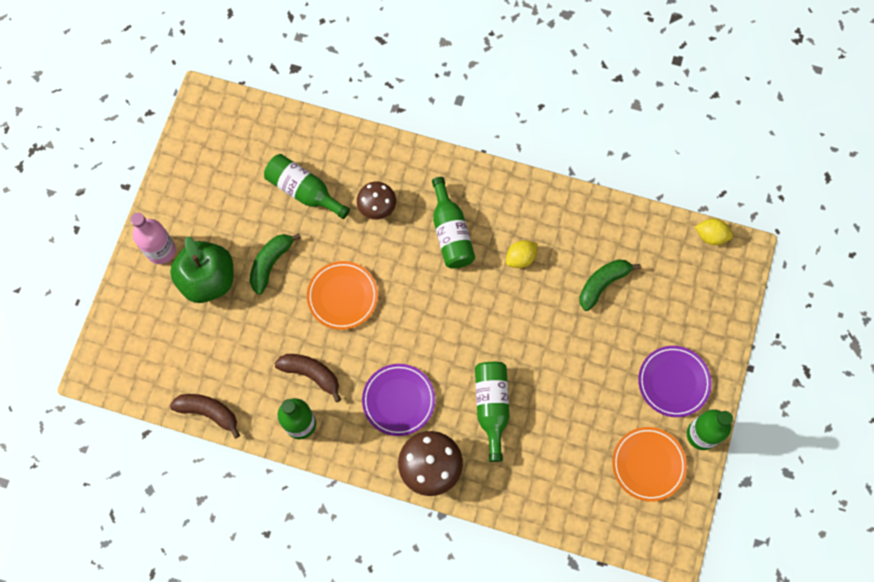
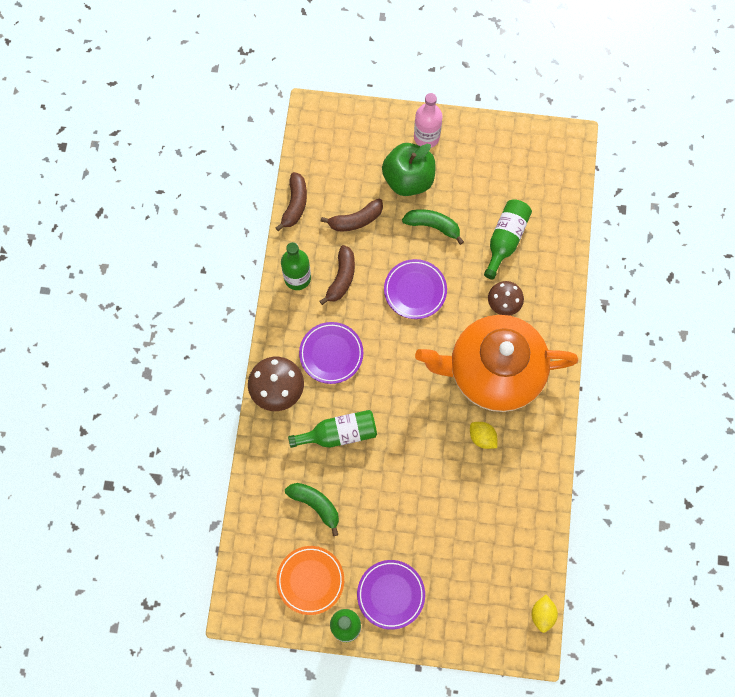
camera: 80 degrees right, 0 degrees up
orange plate [307,261,378,330] -> purple plate [384,259,447,319]
green bottle [432,177,475,269] -> orange teapot [415,315,578,412]
green banana [579,259,641,311] -> green banana moved to [285,483,339,536]
none -> brown banana [320,199,383,231]

